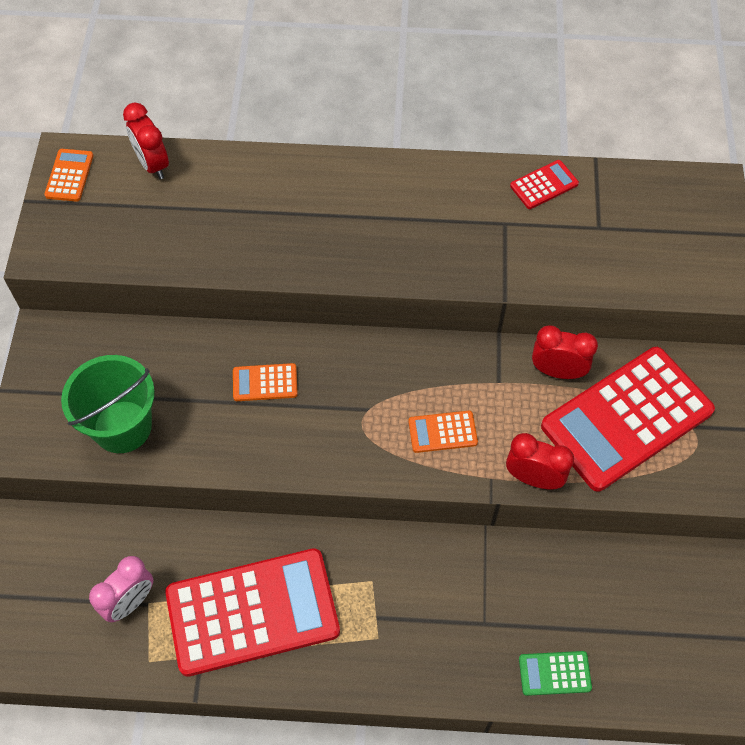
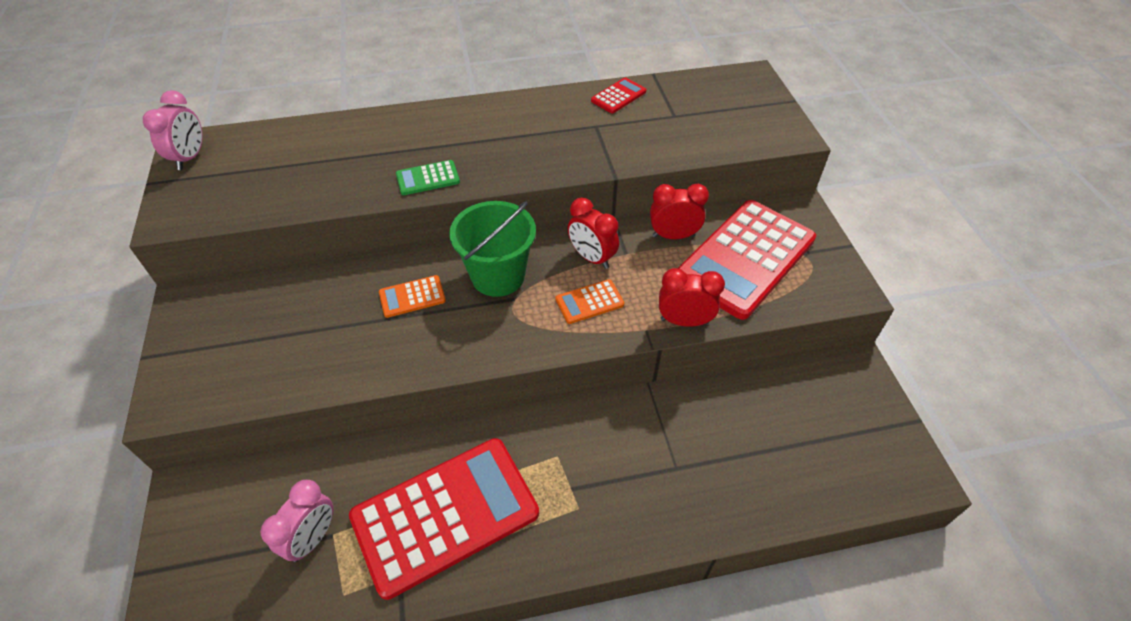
camera: 15 degrees left, 10 degrees down
orange calculator [44,149,93,202] -> pink clock [143,90,202,170]
green bucket [61,355,155,453] -> green bucket moved to [449,201,536,297]
red clock [123,103,169,179] -> red clock moved to [568,198,619,269]
green calculator [519,651,592,696] -> green calculator moved to [396,160,460,195]

